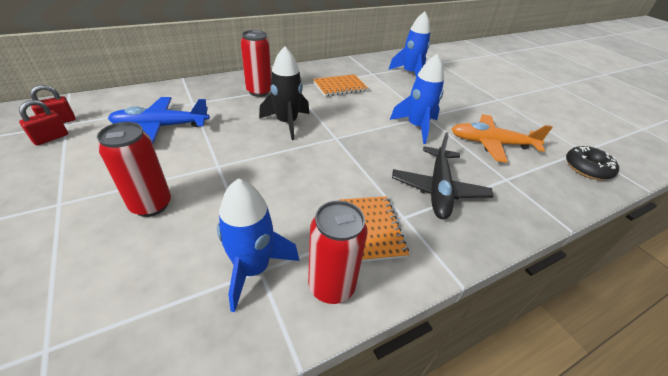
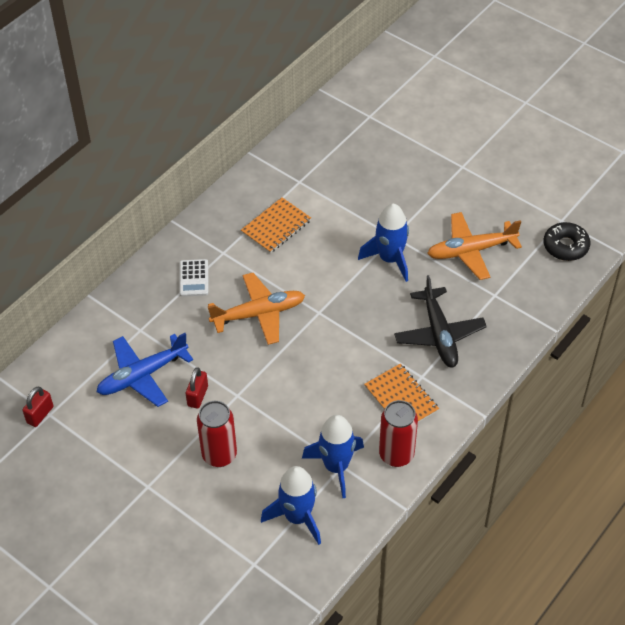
camera: 20 degrees left, 10 degrees up
red padlock [19,100,68,145] -> red padlock moved to [186,367,208,409]
red can [241,30,272,97] -> white calculator [179,259,209,297]
black rocket [259,46,309,140] -> orange plane [208,273,305,345]
blue rocket [388,11,430,78] -> blue rocket moved to [261,466,321,545]

